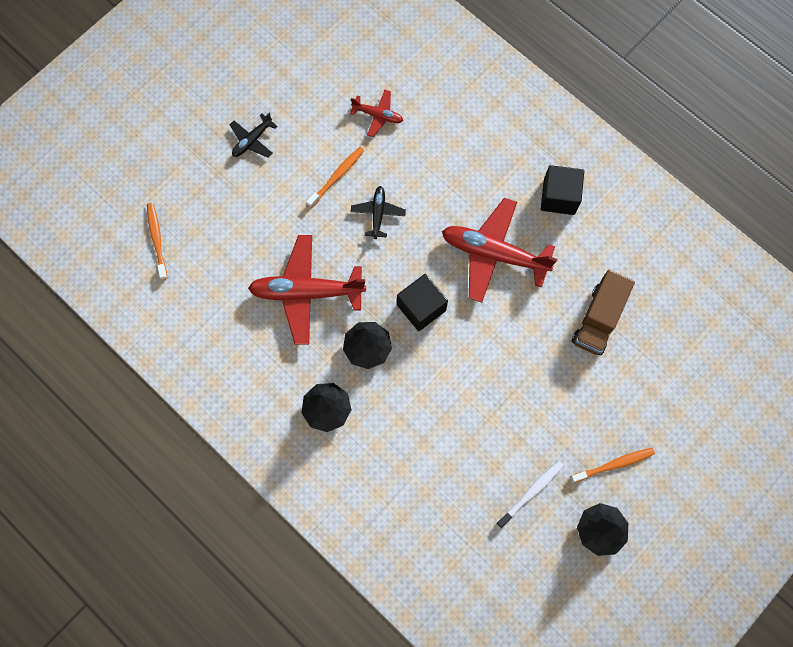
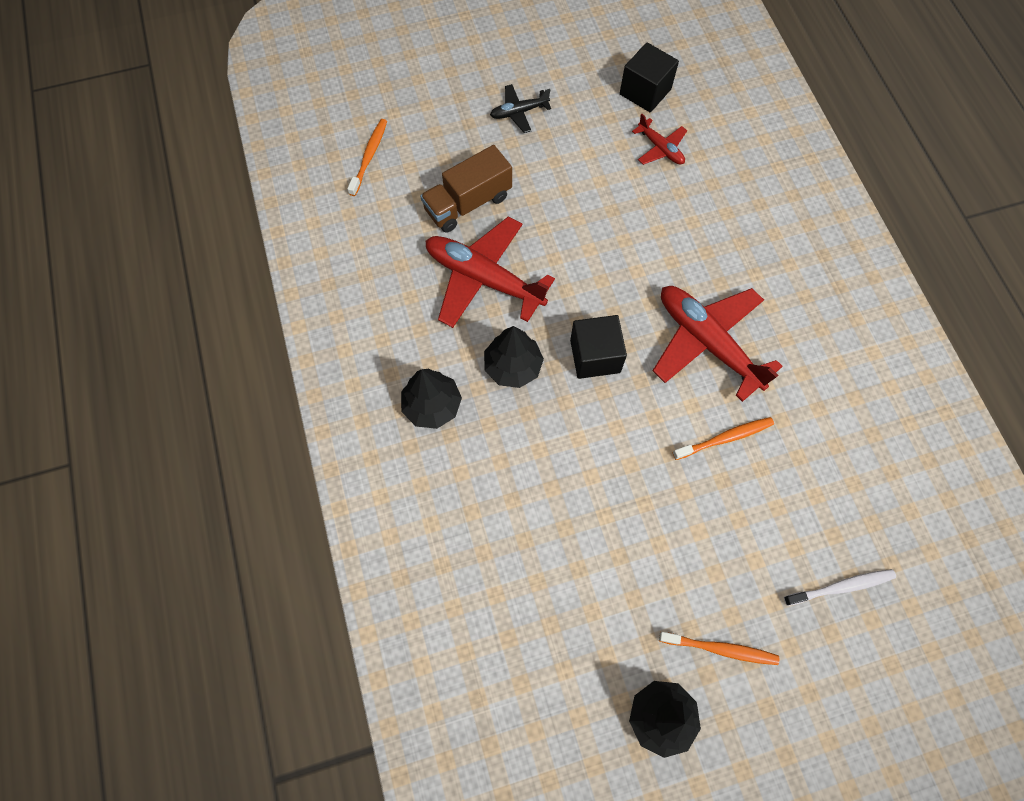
camera: 30 degrees right, 5 degrees down
orange toothbrush [306,147,365,208] -> orange toothbrush moved to [673,417,774,460]
black plane [351,186,406,239] -> none
white toothbrush [497,461,563,528] -> white toothbrush moved to [784,569,896,606]
black cube [541,165,584,215] -> black cube moved to [620,42,679,112]
brown truck [572,270,635,355] -> brown truck moved to [420,145,512,233]

